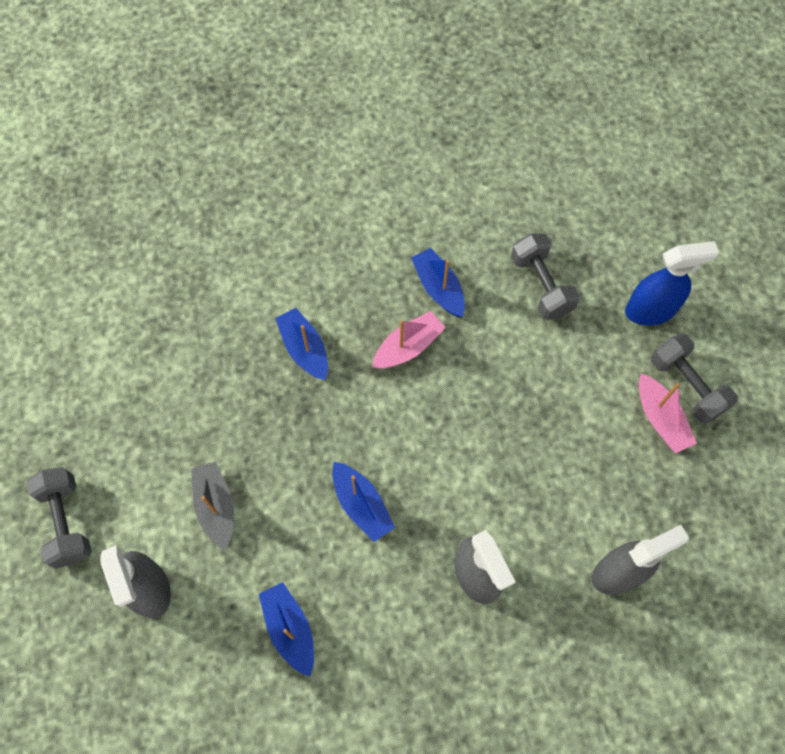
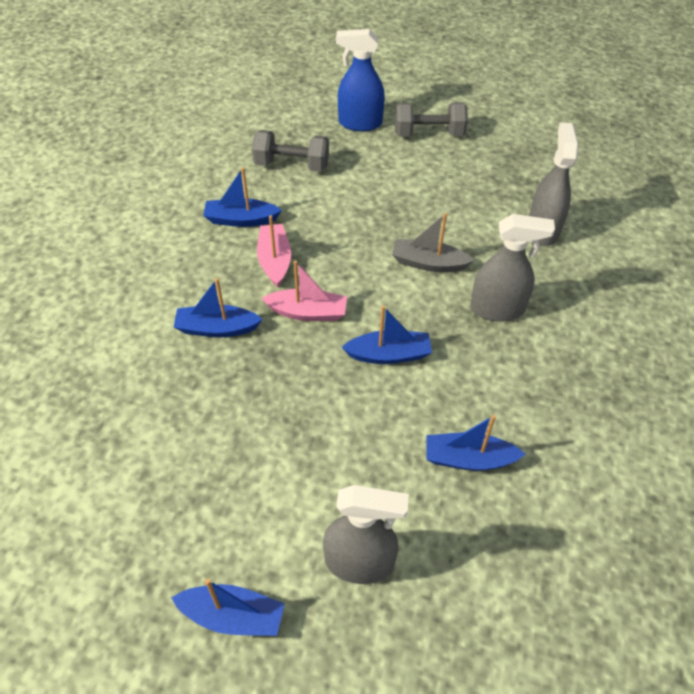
camera: 60 degrees left, 15 degrees down
grey dumbbell [26,467,92,568] -> blue boat [171,579,285,636]
grey boat [191,461,234,550] -> grey boat moved to [392,213,474,272]
blue spray bottle [625,241,719,325] -> blue spray bottle turned 105 degrees counterclockwise [336,29,385,131]
pink boat [639,374,697,453] -> pink boat moved to [261,261,347,321]

